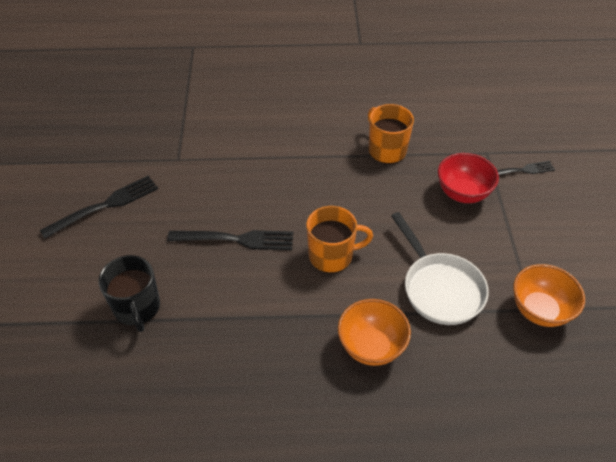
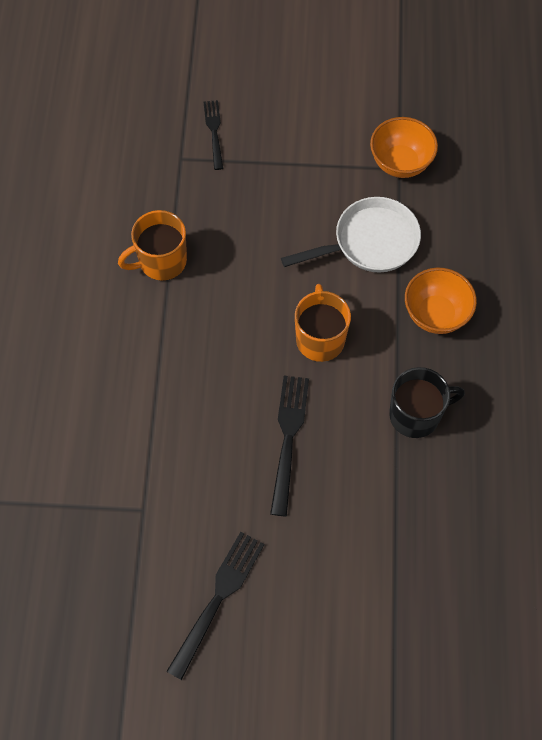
camera: 85 degrees left, 15 degrees up
black fork [40,175,158,239] -> black fork turned 60 degrees clockwise [166,532,265,680]
black mug [98,255,160,332] -> black mug moved to [389,367,465,438]
red bowl [438,153,499,203] -> none

